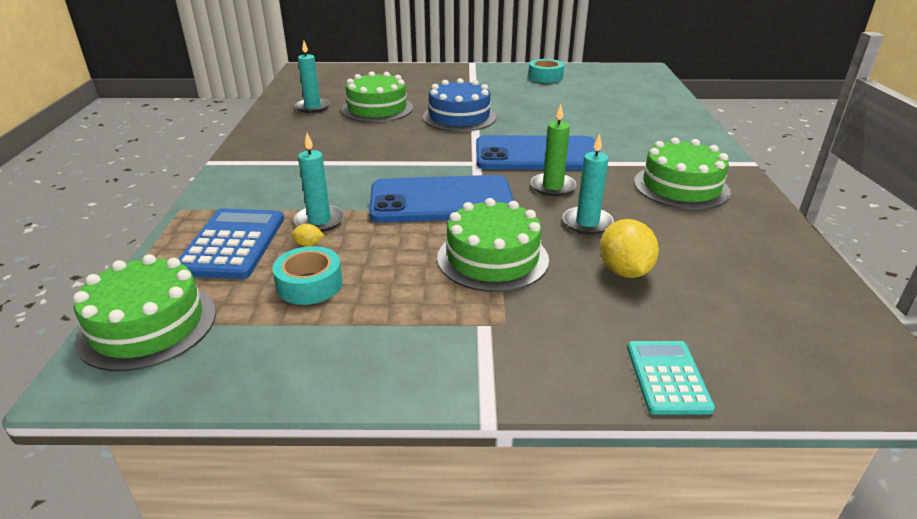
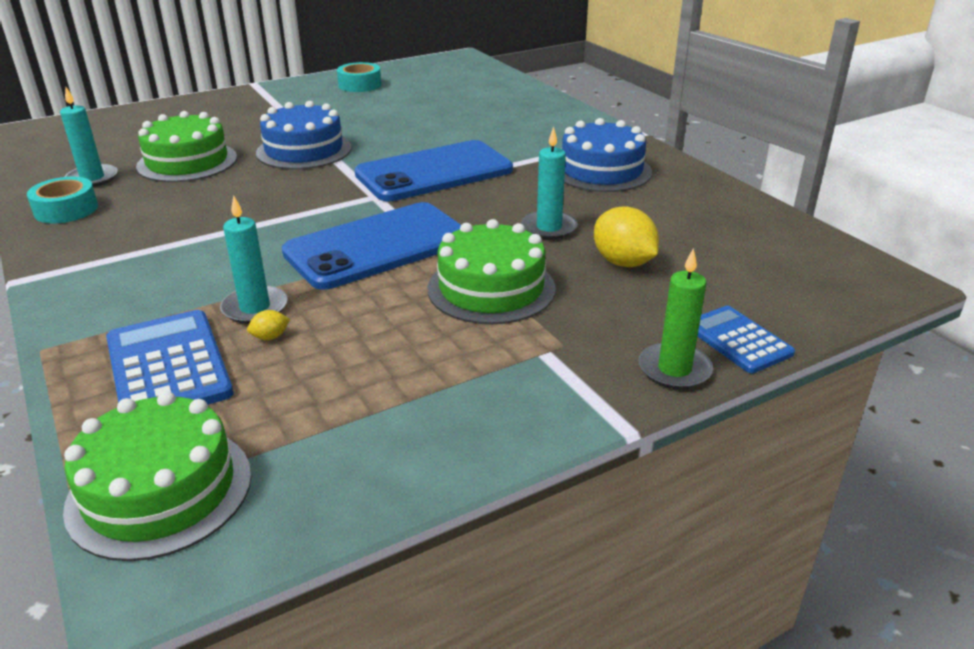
camera: 30 degrees left, 0 degrees up
turquoise tape [272,246,343,305] -> turquoise tape moved to [27,177,98,223]
green candle [530,105,576,196] -> green candle moved to [639,248,713,389]
turquoise calculator [627,341,715,415] -> blue calculator [697,306,795,373]
green cake [634,137,731,210] -> blue cake [562,118,652,192]

